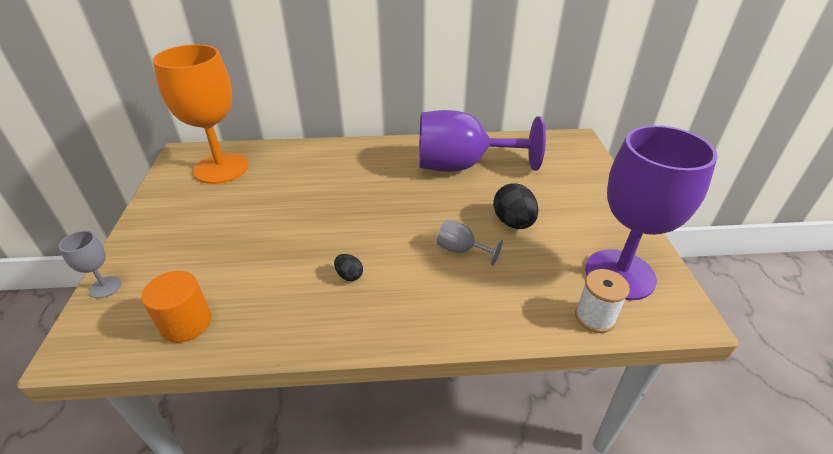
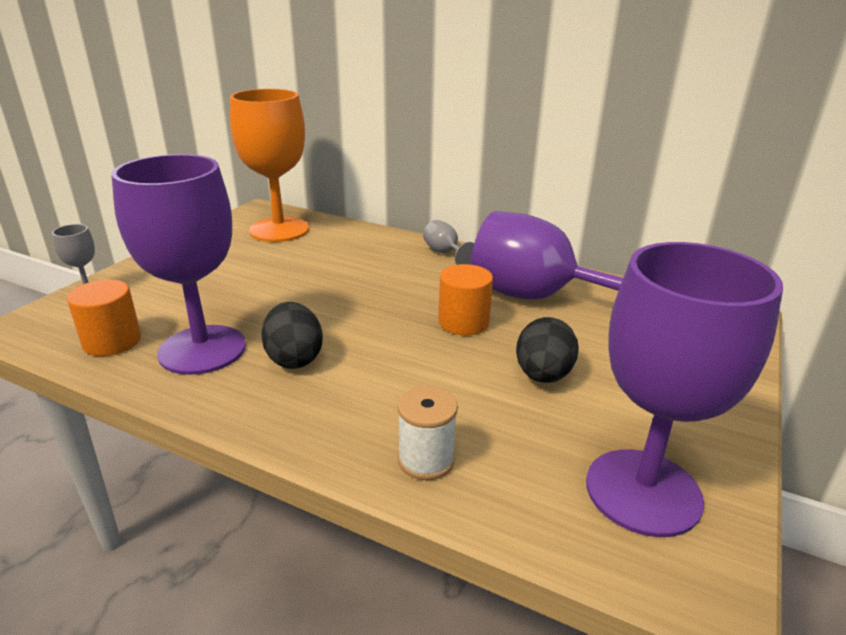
camera: 30 degrees right, 10 degrees down
black egg [334,254,363,281] -> black egg [261,302,323,369], size x1.88
grey goblet [437,220,503,266] -> grey goblet moved to [423,220,474,265]
white spool [575,269,630,333] -> white spool moved to [397,386,458,480]
none -> purple goblet [111,154,246,375]
none -> orange cylinder [438,264,493,335]

